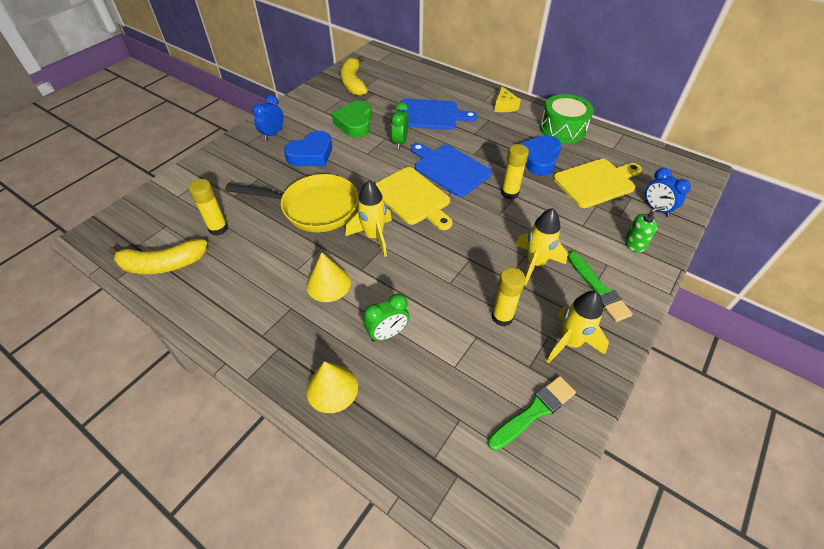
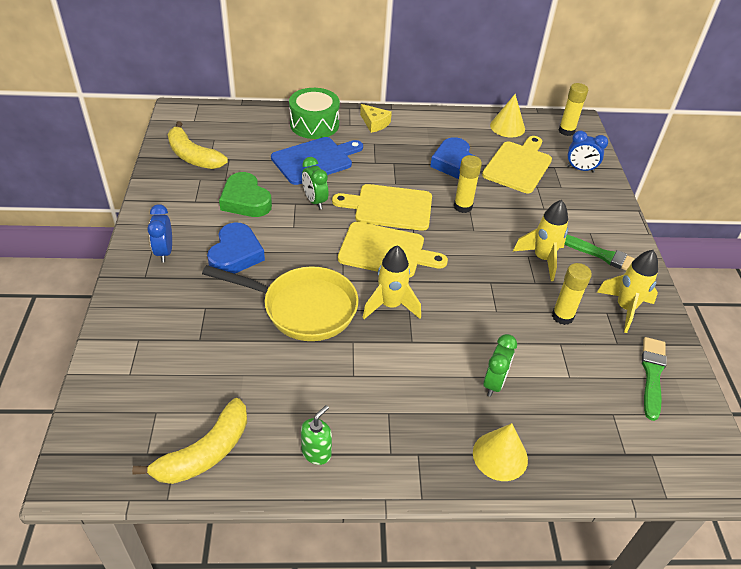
camera: 40 degrees left, 5 degrees down
yellow glue stick [188,179,228,236] -> yellow glue stick moved to [559,83,588,136]
yellow pan [225,174,359,232] -> yellow pan turned 45 degrees clockwise [202,265,358,341]
yellow cone [306,252,351,302] -> yellow cone moved to [490,94,525,138]
blue cutting board [411,143,492,197] -> yellow cutting board [332,184,432,231]
green drum [540,94,594,143] -> green drum moved to [289,88,340,139]
green soap dispenser [625,207,665,253] -> green soap dispenser moved to [301,405,332,465]

